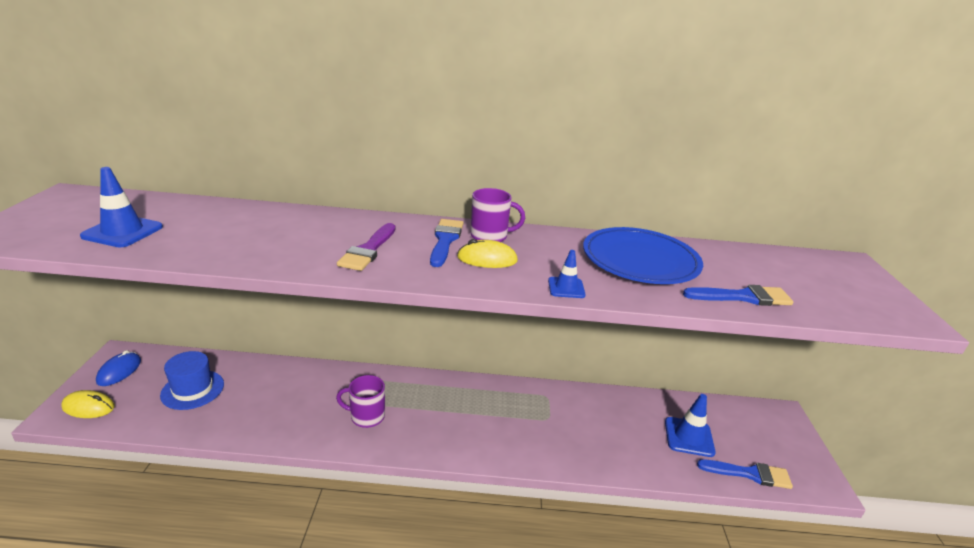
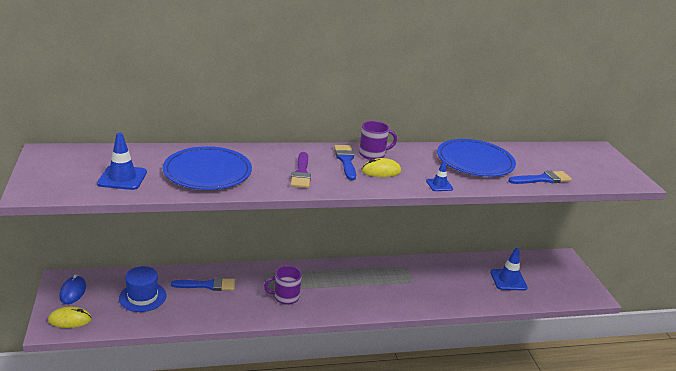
camera: 15 degrees left, 0 degrees up
blue brush [697,459,793,489] -> blue brush moved to [171,277,235,291]
none -> blue plate [163,146,252,190]

